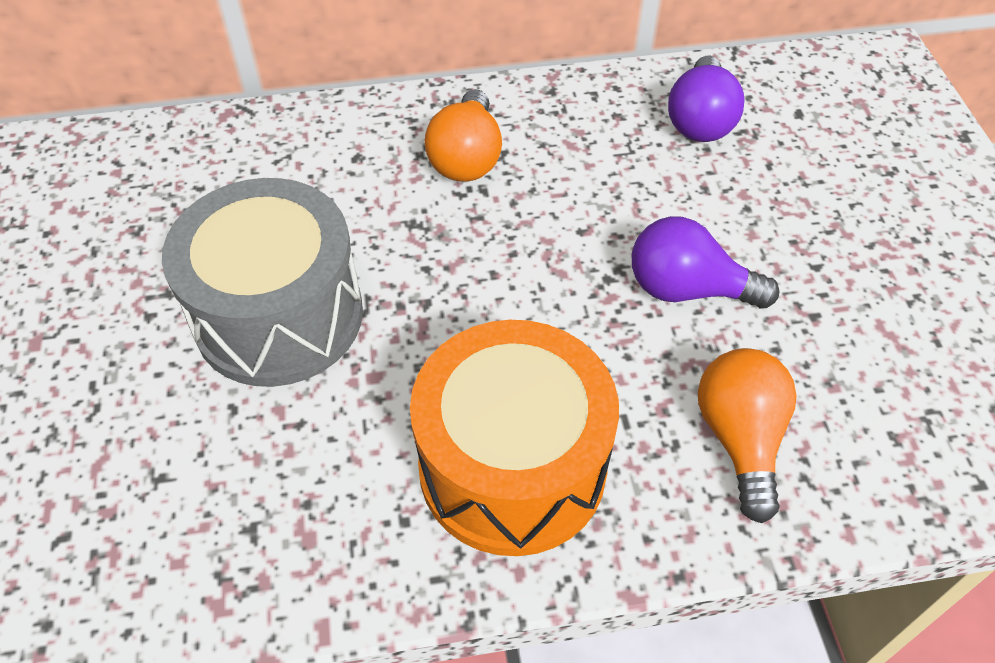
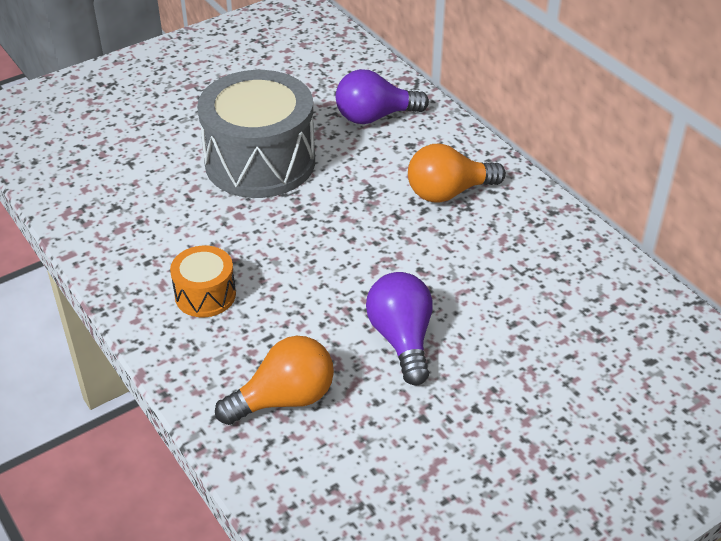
camera: 65 degrees right, 10 degrees down
orange drum [410,320,619,556] -> orange drum [170,246,236,317], size x0.48
purple light bulb [668,56,745,142] -> purple light bulb moved to [336,69,429,124]

